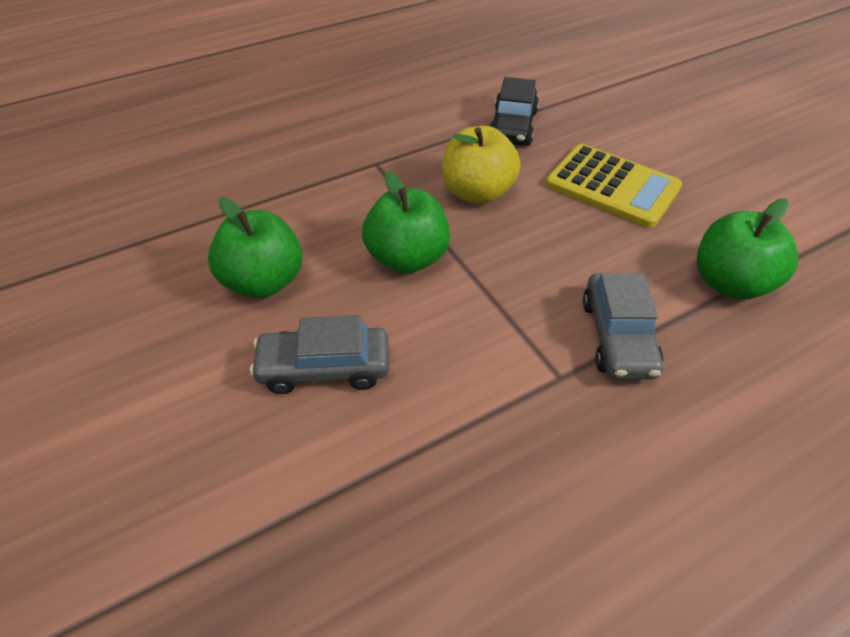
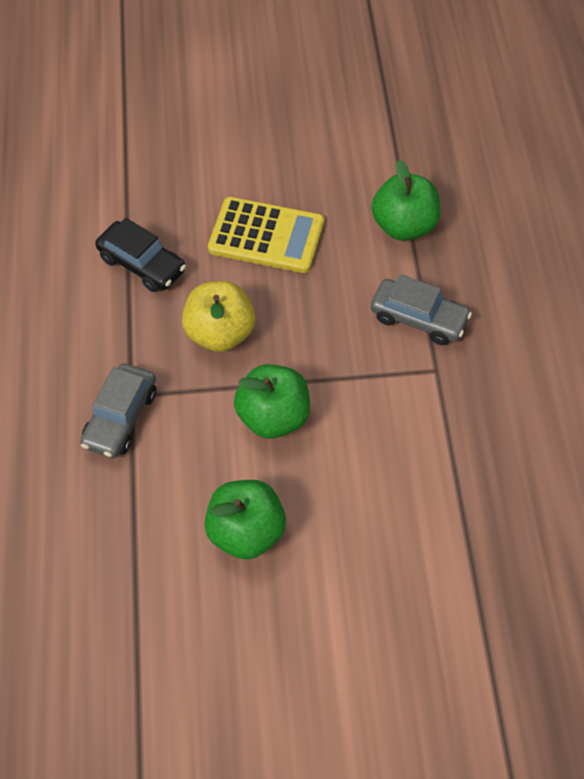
camera: 65 degrees left, 10 degrees up
grey car [250,315,389,394] -> grey car moved to [80,363,156,458]
yellow calculator [546,144,682,228] -> yellow calculator turned 45 degrees clockwise [208,197,324,273]

